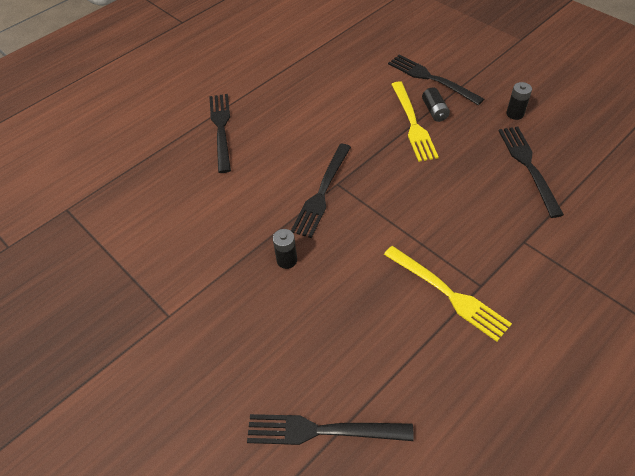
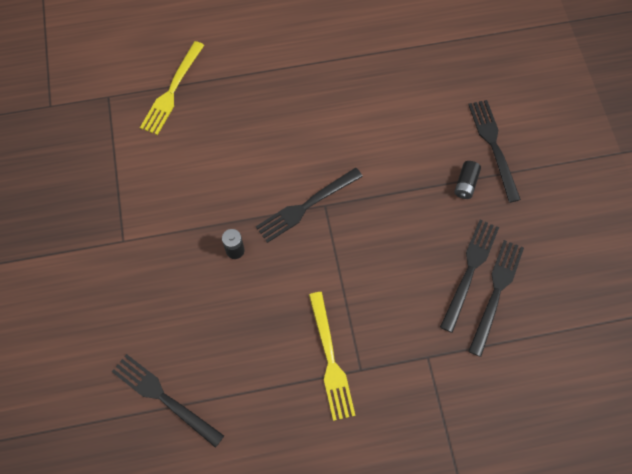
camera: 30 degrees right, 15 degrees up
black fork [209,94,231,173] -> black fork moved to [440,220,499,333]
yellow fork [391,81,439,162] -> yellow fork moved to [140,41,204,135]
black battery [506,82,532,120] -> none

